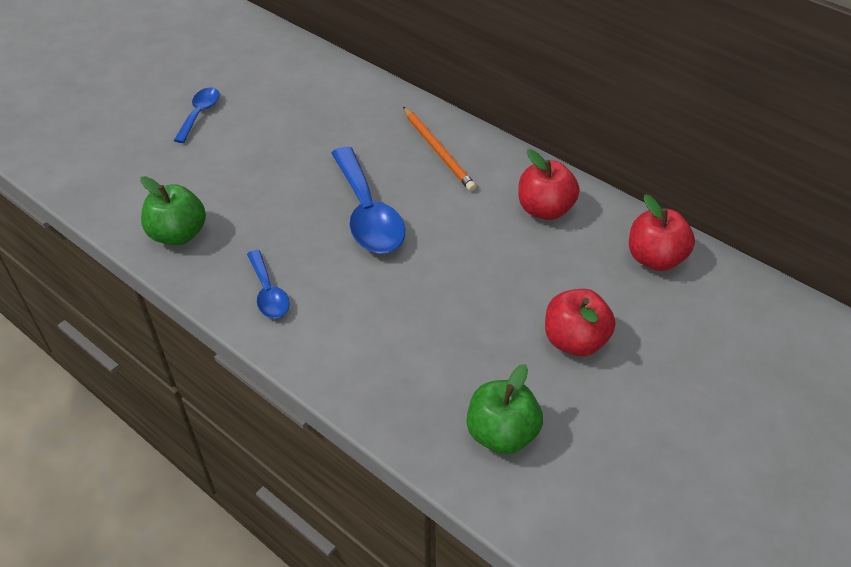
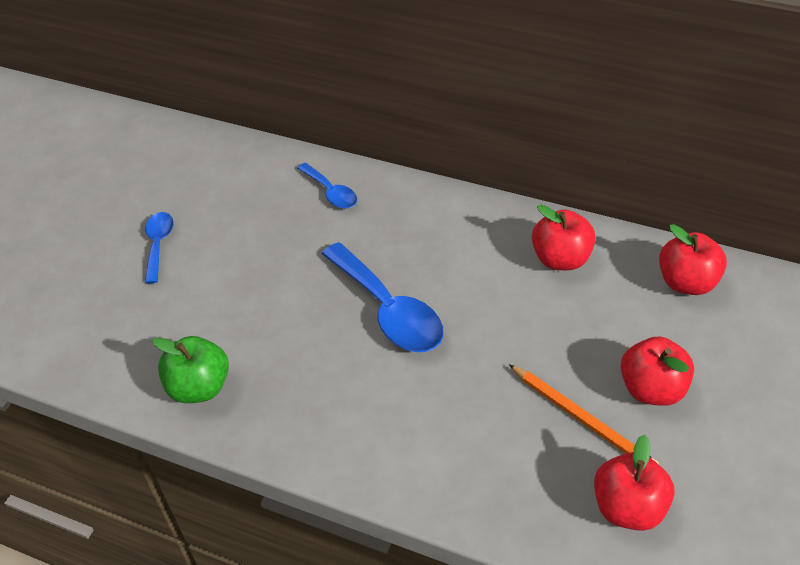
camera: 15 degrees left, 0 degrees up
blue spoon [247,250,290,318] -> blue spoon moved to [297,163,357,209]
orange pencil [403,107,476,191] -> orange pencil moved to [509,364,659,464]
green apple [467,364,543,455] -> red apple [594,435,675,531]

